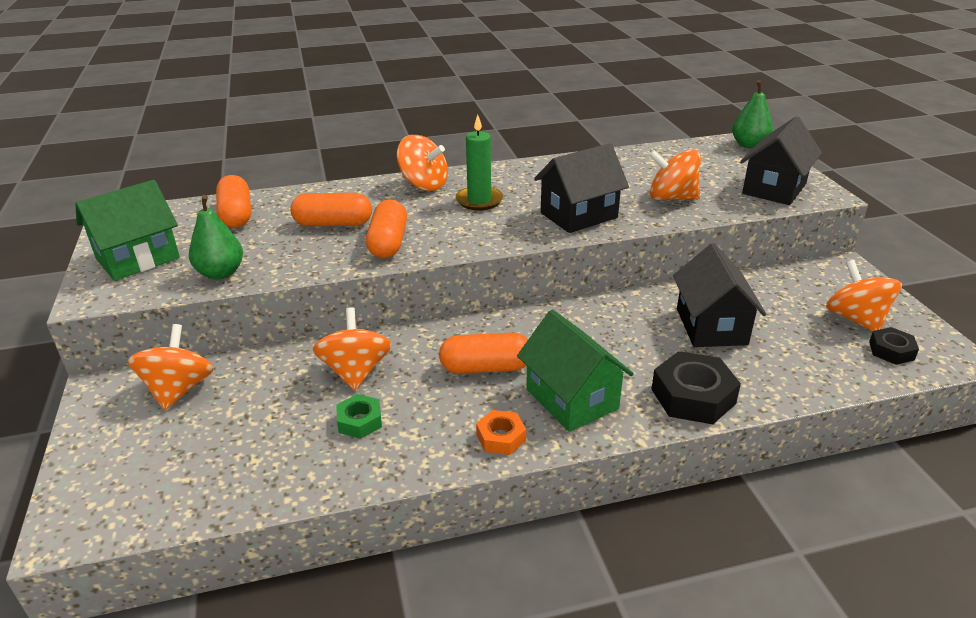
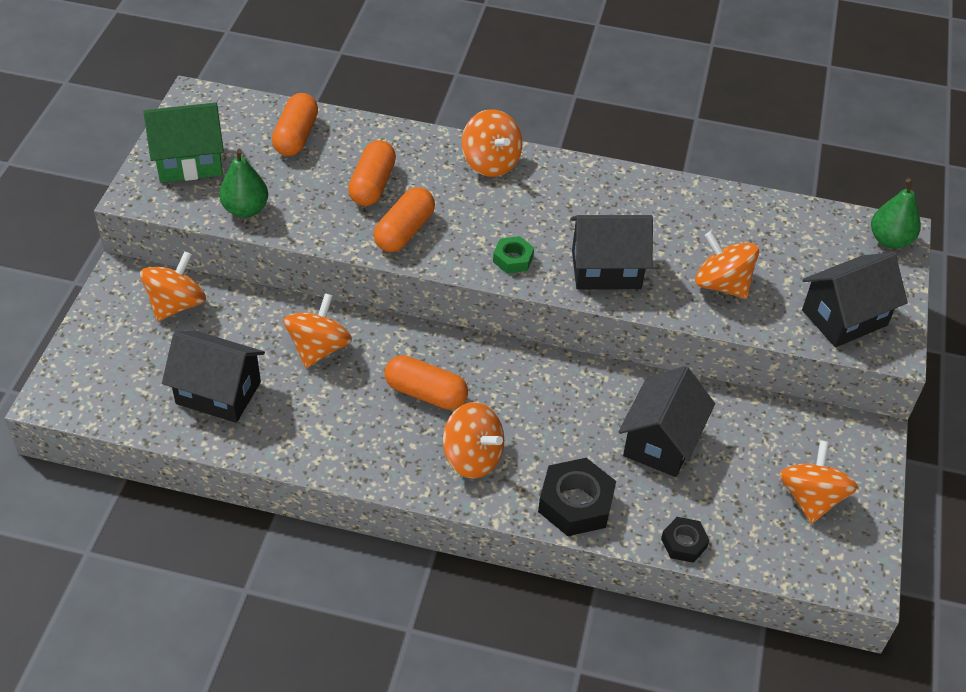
camera: 25 degrees right, 15 degrees up
orange capsule [290,193,372,226] -> orange capsule turned 75 degrees clockwise [348,140,396,206]
green nut [337,394,382,439] -> green nut moved to [493,236,534,274]
green candle [455,114,503,210] -> none
orange nut [476,410,526,455] -> none
green house [517,309,634,432] -> orange spinning top [443,402,504,479]
black nut [869,327,919,365] -> black nut moved to [661,517,709,563]
none -> black house [162,331,265,423]

